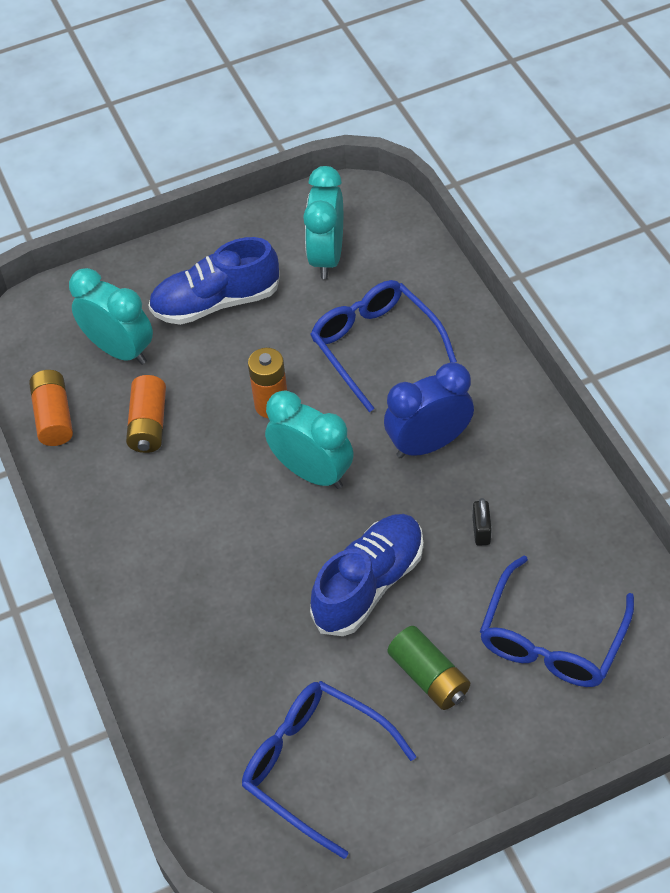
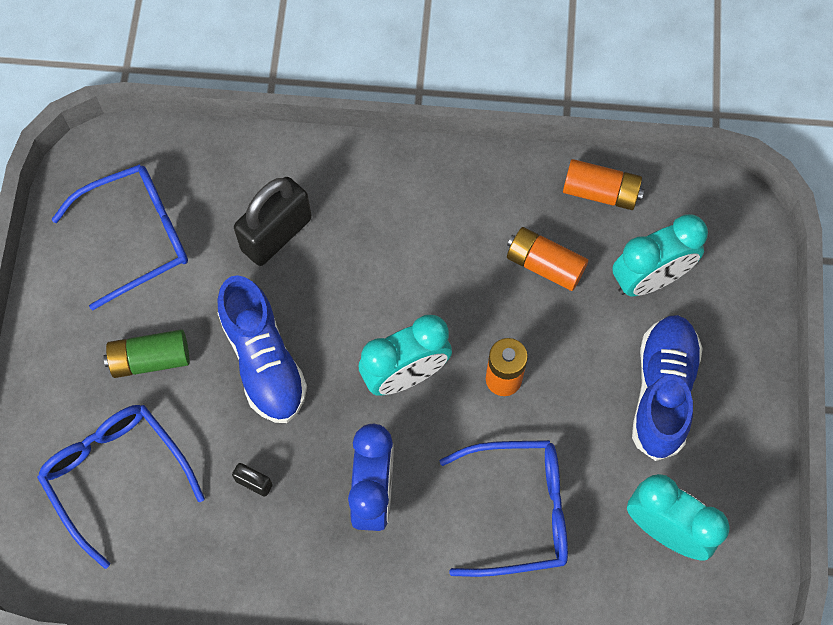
camera: 115 degrees right, 15 degrees up
none -> black padlock [234,177,312,266]

